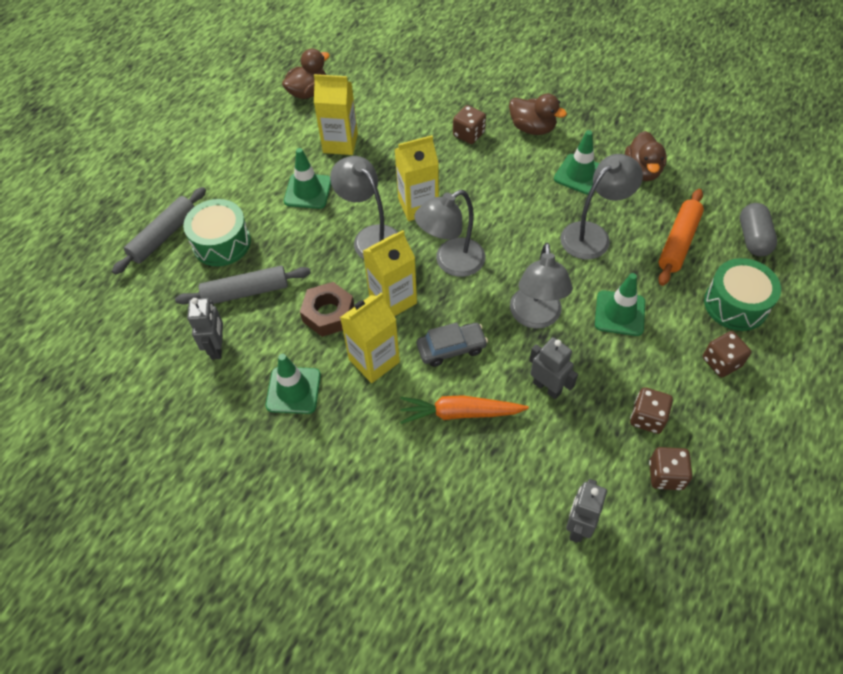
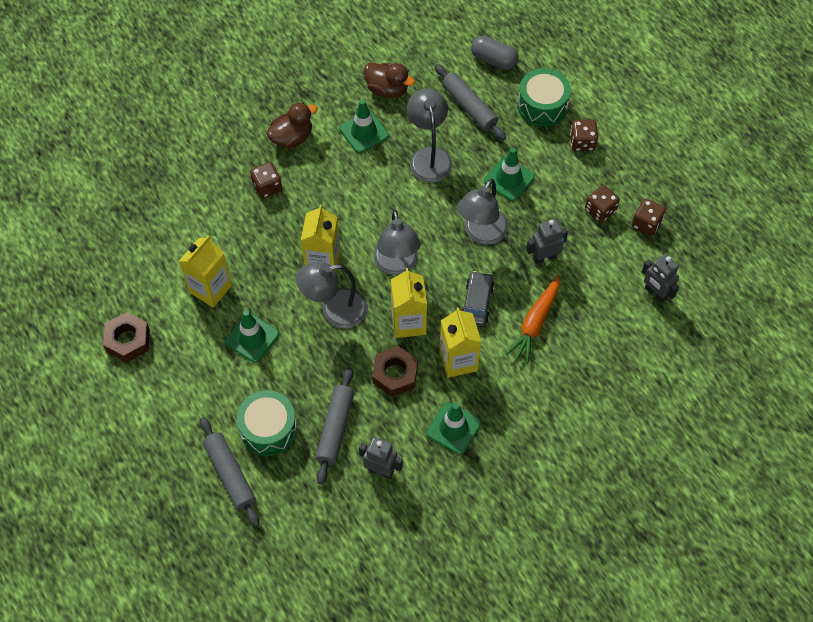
camera: 65 degrees left, 5 degrees up
brown duck [282,49,330,99] -> none
grey lamp [510,243,572,329] -> grey lamp turned 90 degrees clockwise [457,179,508,245]
orange rolling pin [658,189,704,286] -> grey rolling pin [435,64,506,140]
none -> brown nut [103,312,150,363]

